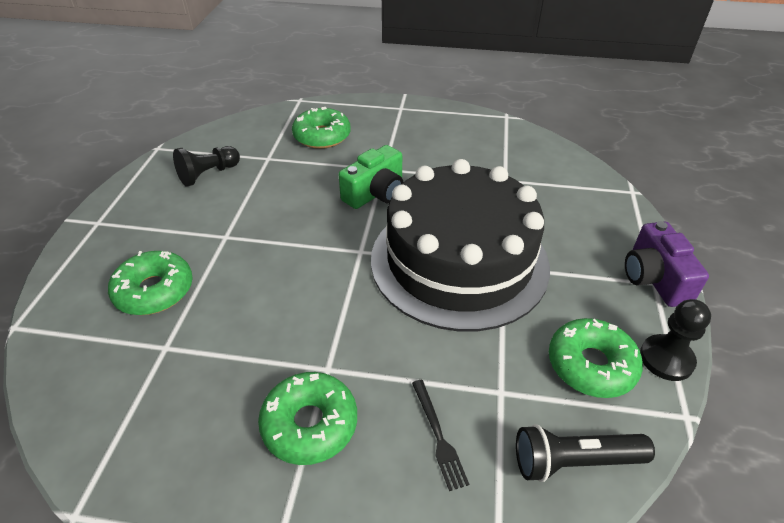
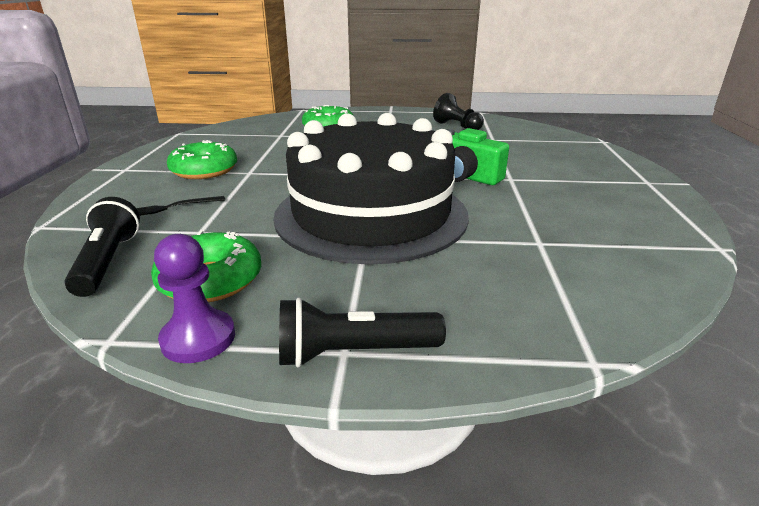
camera: 85 degrees right, 15 degrees down
green donut [292,107,351,149] -> none
purple camera [625,221,709,307] -> black flashlight [279,298,446,368]
black pawn [640,299,711,381] -> purple pawn [154,234,235,363]

